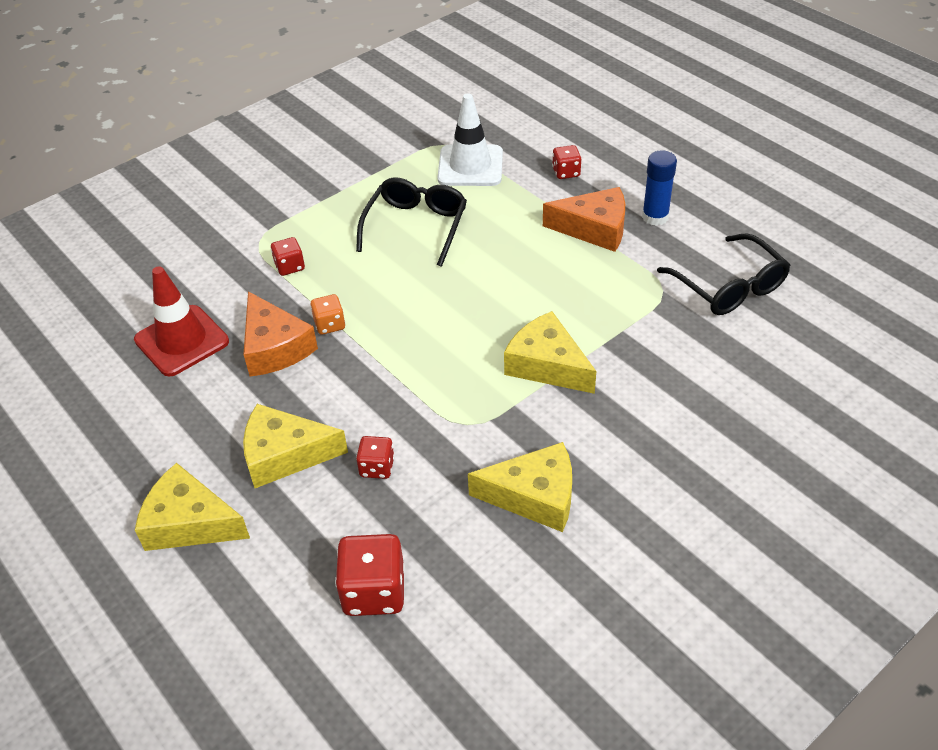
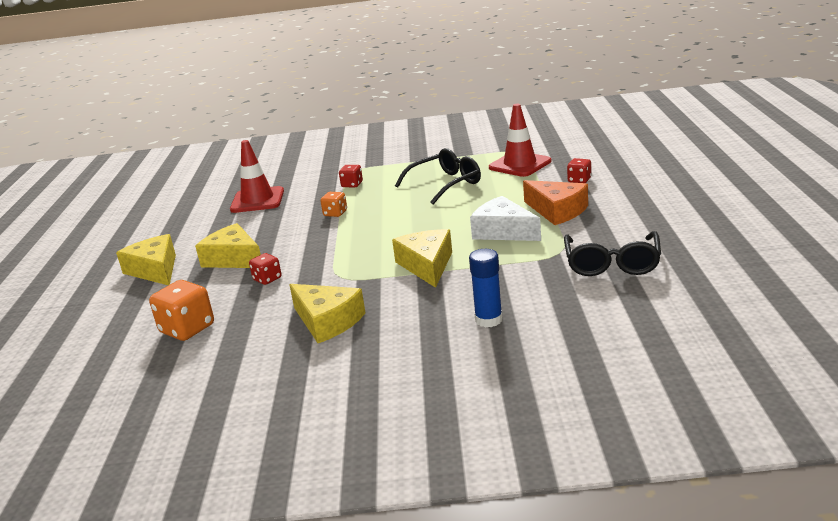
camera: 40 degrees right, 20 degrees down
orange cheese [243,291,318,377] -> none
red dice [335,534,405,616] -> orange dice [149,280,214,341]
white traffic cone [437,93,503,186] -> red traffic cone [489,104,551,177]
blue glue stick [642,150,677,226] -> blue glue stick moved to [469,249,503,327]
none -> white cheese [470,196,541,241]

